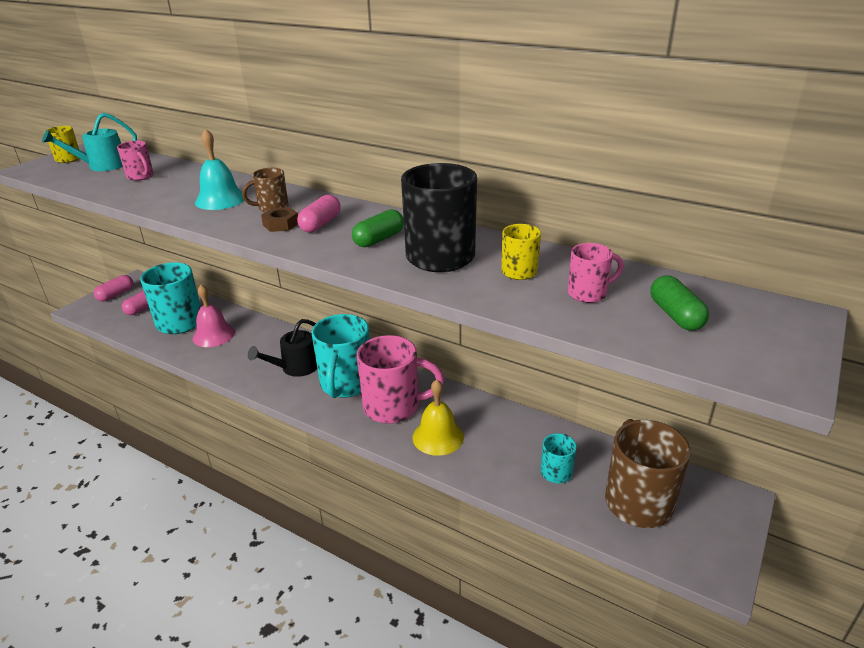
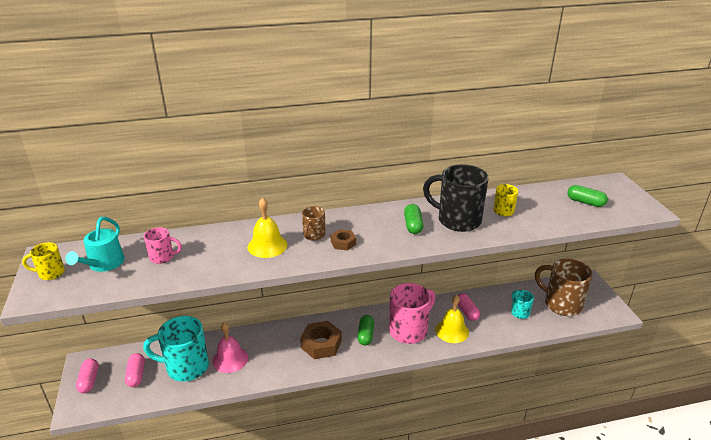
camera: 45 degrees left, 0 degrees up
turquoise bell [195,128,244,210] -> yellow bell [248,197,287,258]
black watering can [248,319,317,377] -> brown nut [300,321,342,359]
pink capsule [297,195,341,233] -> pink capsule moved to [458,293,480,321]
turquoise mug [312,314,370,398] -> green capsule [357,315,374,345]
pink mug [568,243,624,303] -> none

